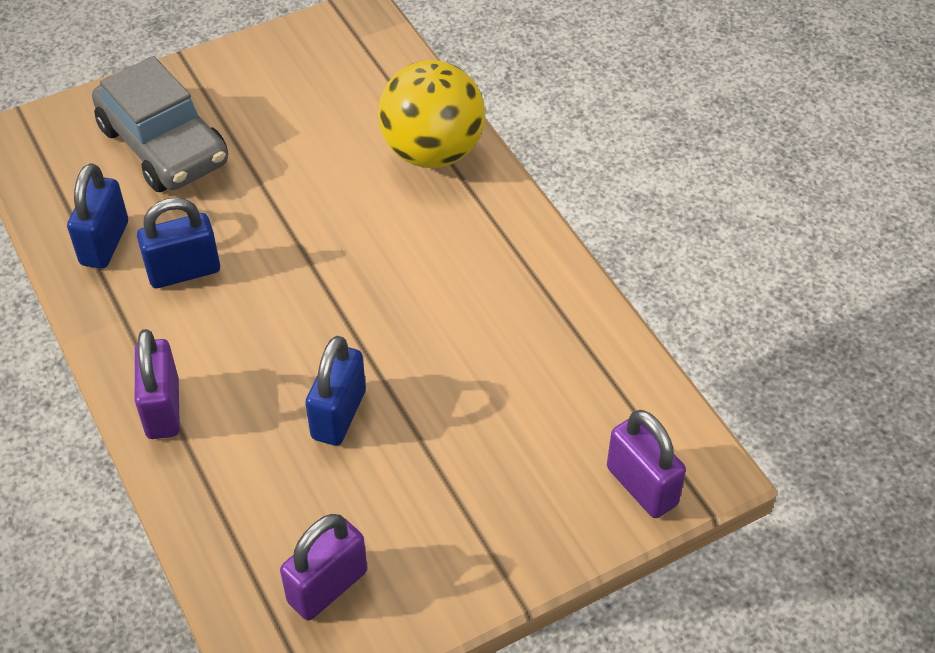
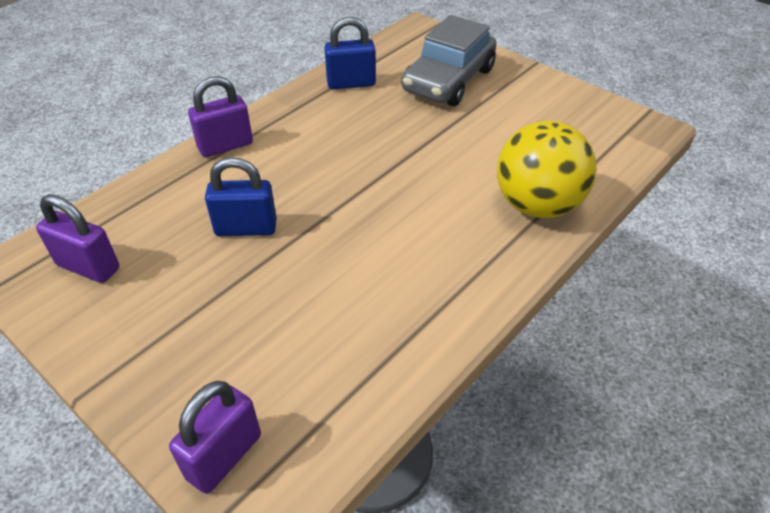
camera: 70 degrees right, 5 degrees down
blue padlock [137,198,220,288] -> none

